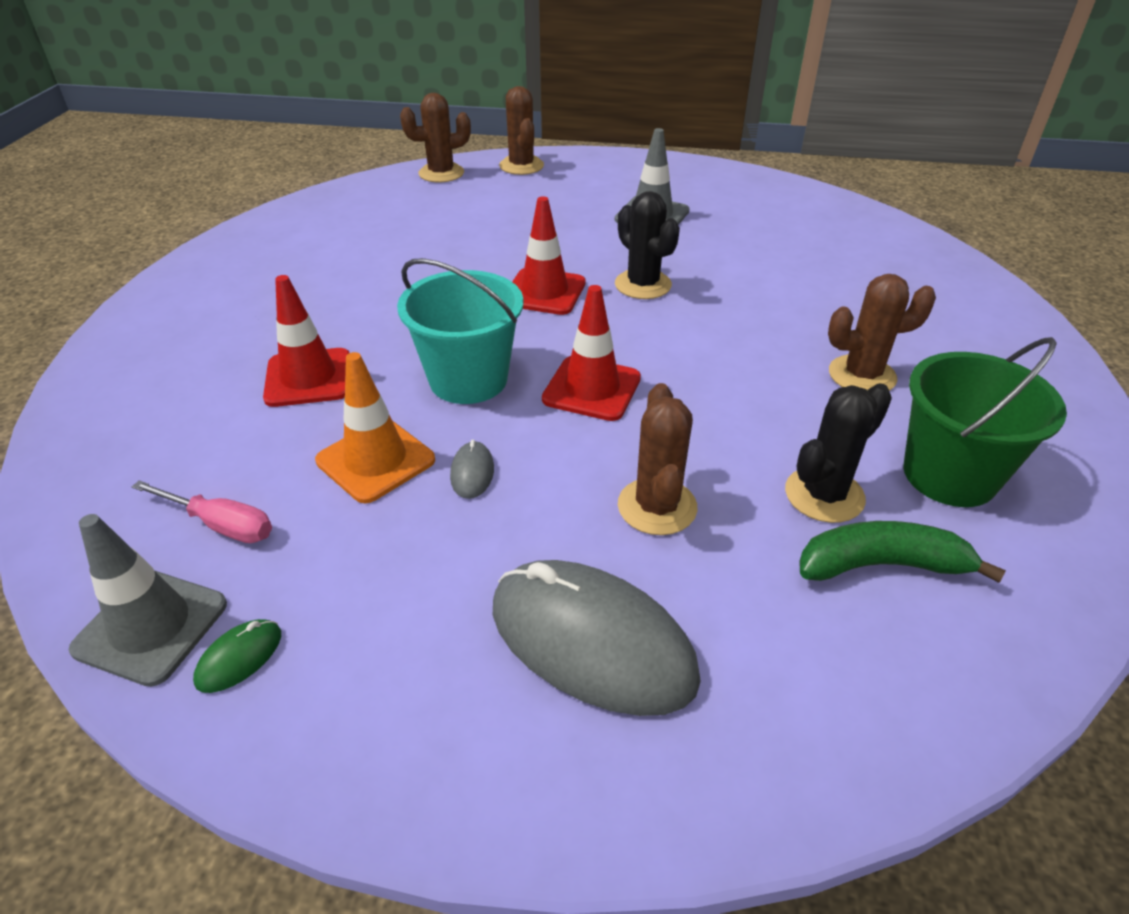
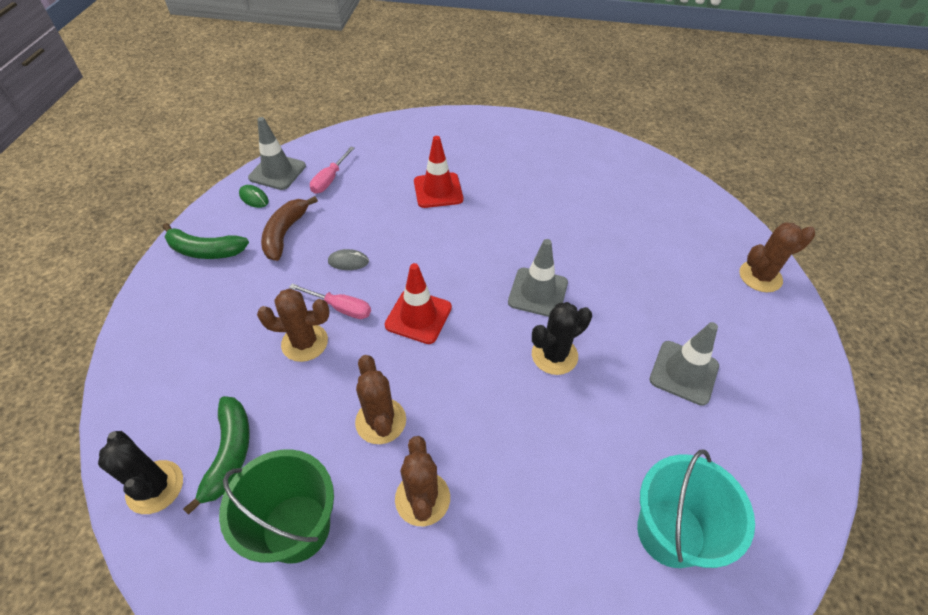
camera: 90 degrees right, 10 degrees up
orange traffic cone [315,352,435,503] -> none
turquoise bucket [397,258,524,404] -> turquoise bucket moved to [637,450,755,568]
brown cactus [400,93,471,183] -> brown cactus moved to [355,355,406,444]
grey mouse [493,560,701,716] -> none
red traffic cone [512,196,586,315] -> grey traffic cone [508,239,568,317]
black cactus [785,383,892,523] -> black cactus moved to [98,431,183,514]
none -> green banana [163,223,249,259]
none -> brown banana [261,196,318,261]
none -> pink screwdriver [289,284,371,319]

